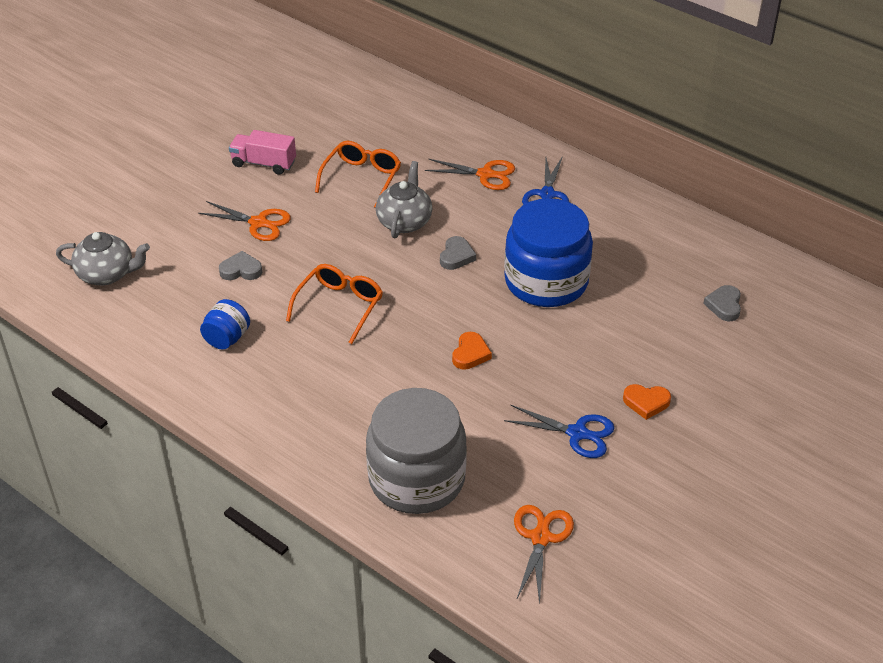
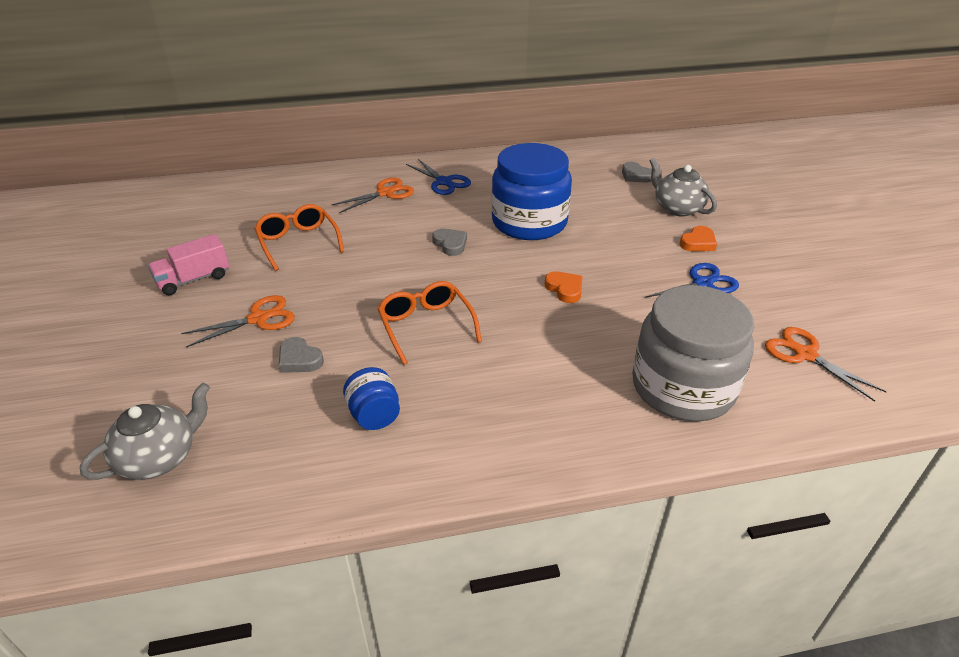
camera: 50 degrees left, 5 degrees down
grey heart [219,251,262,280] -> grey heart turned 90 degrees counterclockwise [279,337,324,373]
grey teapot [376,161,432,239] -> grey teapot moved to [649,158,717,217]

